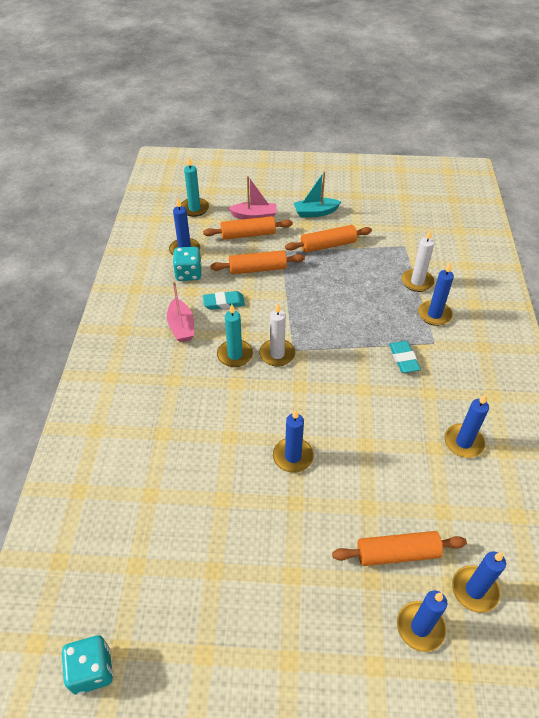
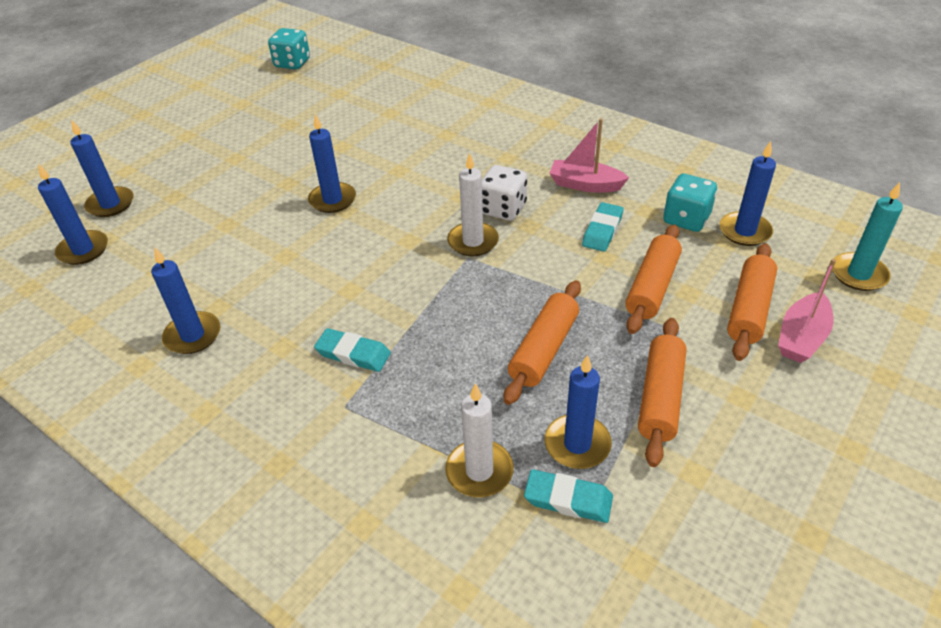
camera: 125 degrees right, 5 degrees down
turquoise candle [217,304,253,367] -> white dice [482,165,527,221]
turquoise boat [294,171,341,218] -> none
orange rolling pin [332,531,467,566] -> orange rolling pin moved to [504,280,581,405]
blue candle [418,263,454,326] -> blue candle moved to [545,355,612,469]
none -> turquoise eraser [524,469,613,523]

